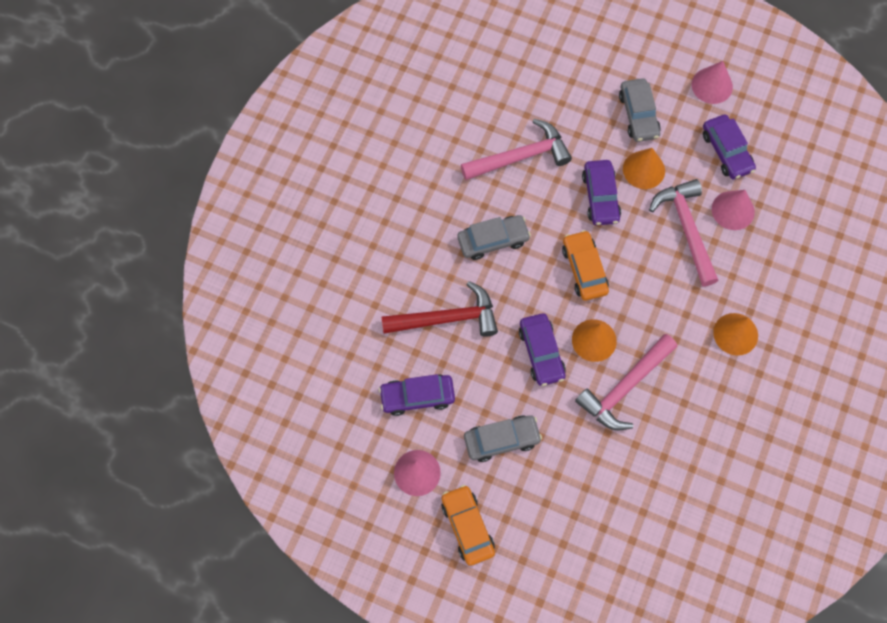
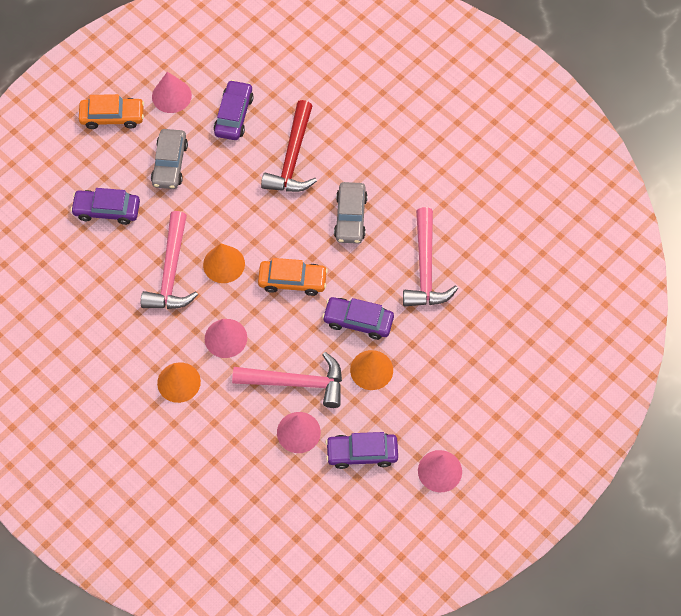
camera: 110 degrees right, 5 degrees down
purple car [519,313,566,386] -> purple car moved to [70,188,140,225]
pink hammer [575,334,677,430] -> pink hammer turned 150 degrees counterclockwise [141,211,198,309]
grey car [619,78,661,142] -> none
none -> pink cone [205,319,247,358]

